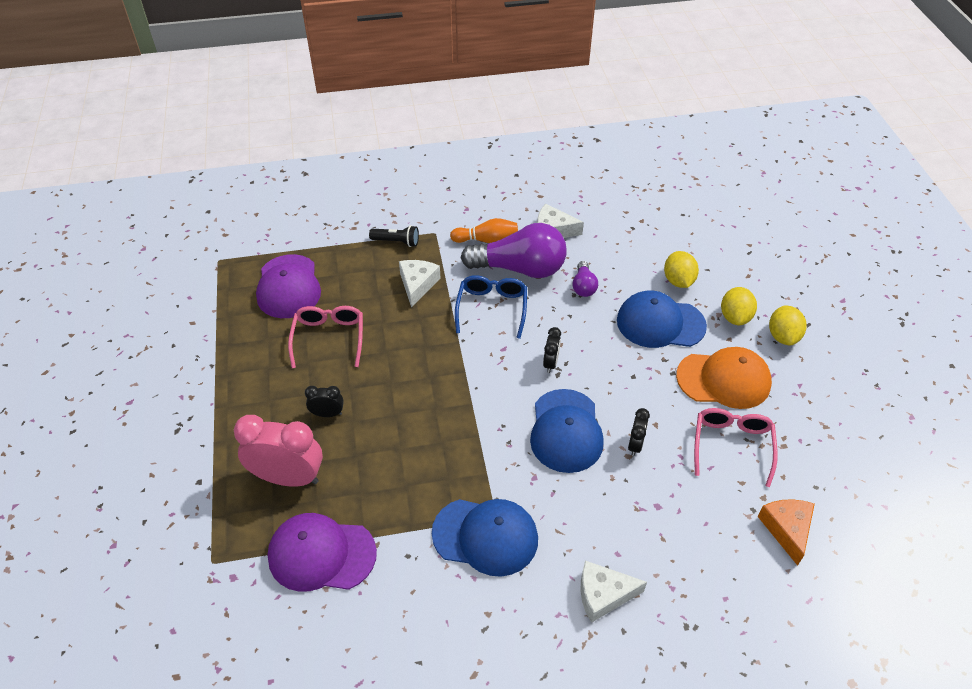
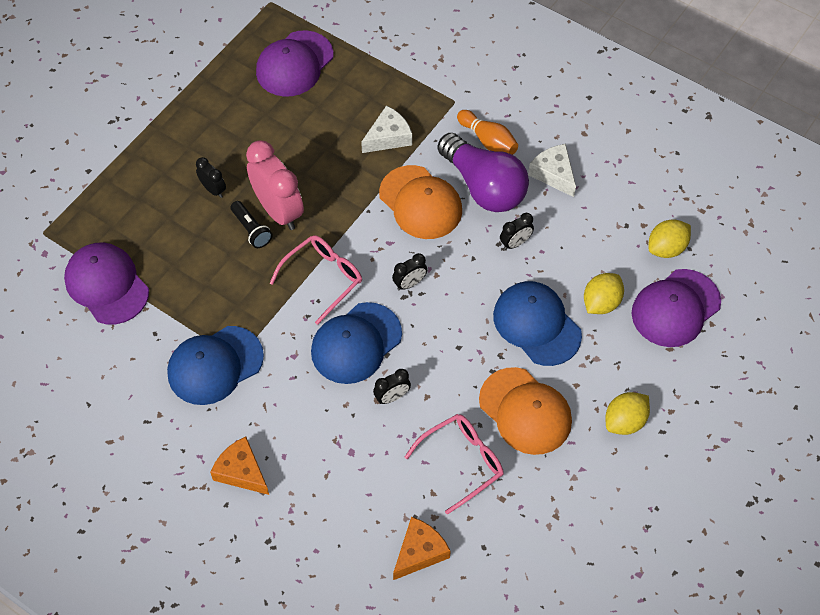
camera: 45 degrees right, 10 degrees up
pink clock [234,415,323,487] -> pink clock moved to [246,140,304,230]
pink glasses [288,306,363,368] -> pink glasses moved to [270,235,362,325]
black flashlight [369,225,419,247] -> black flashlight moved to [230,201,273,248]
blue cap [432,499,538,577] -> blue cap turned 90 degrees clockwise [167,326,264,405]
blue glasses [455,275,527,339] -> orange cap [379,165,462,239]
purple light bulb [572,261,598,297] -> black clock [500,213,534,250]
white cheese [580,561,647,623] -> orange cheese [210,436,269,495]
yellow lemon [721,287,757,325] -> yellow lemon moved to [649,219,691,258]
none -> purple cap [632,269,721,347]

